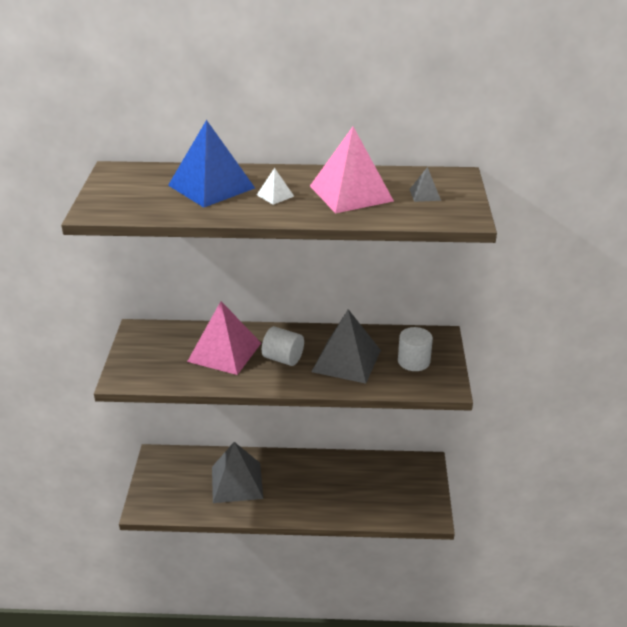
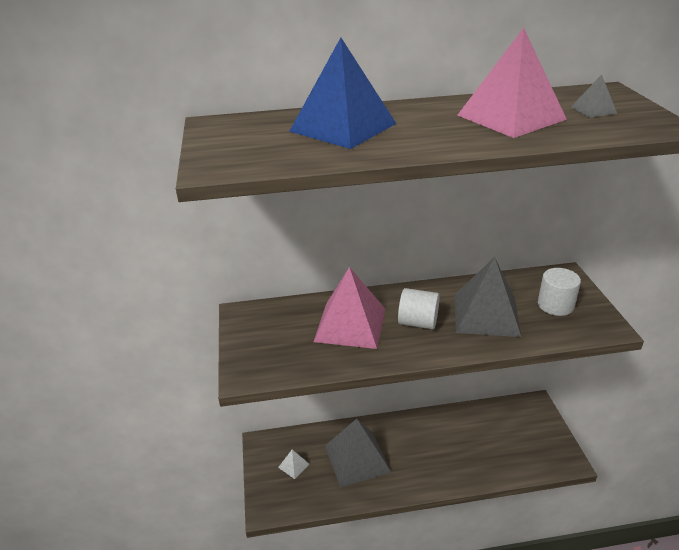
camera: 10 degrees left, 0 degrees up
white pyramid [257,168,294,205] -> white pyramid moved to [278,450,309,479]

